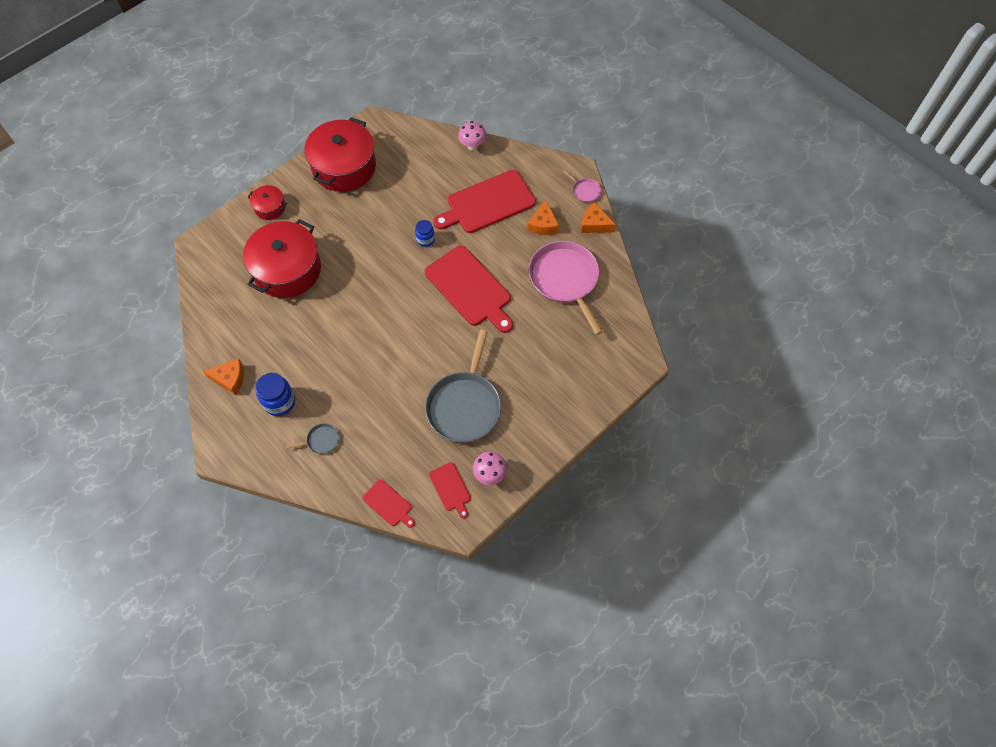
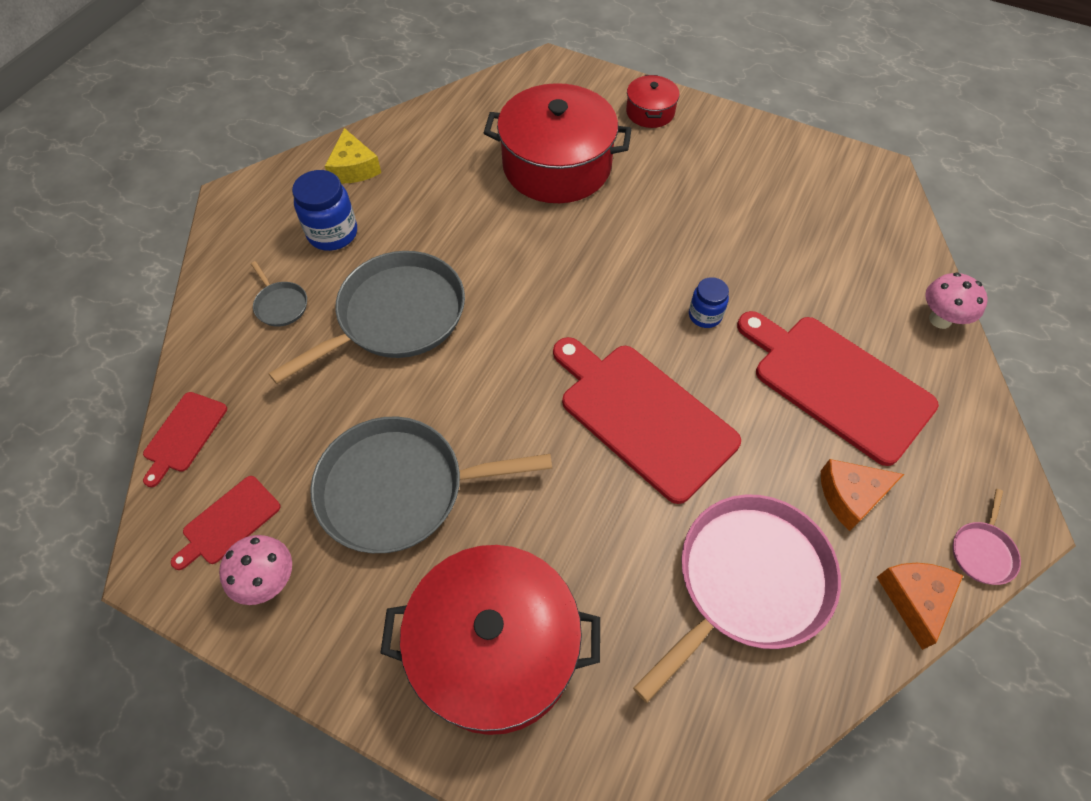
camera: 70 degrees right, 5 degrees down
orange cheese [203,358,244,395] -> yellow cheese [325,128,381,184]
red pot [305,117,376,192] -> red pot moved to [380,545,600,735]
red cutting board [425,245,513,333] -> red cutting board turned 105 degrees clockwise [553,337,741,504]
none -> grey pan [268,251,465,384]

